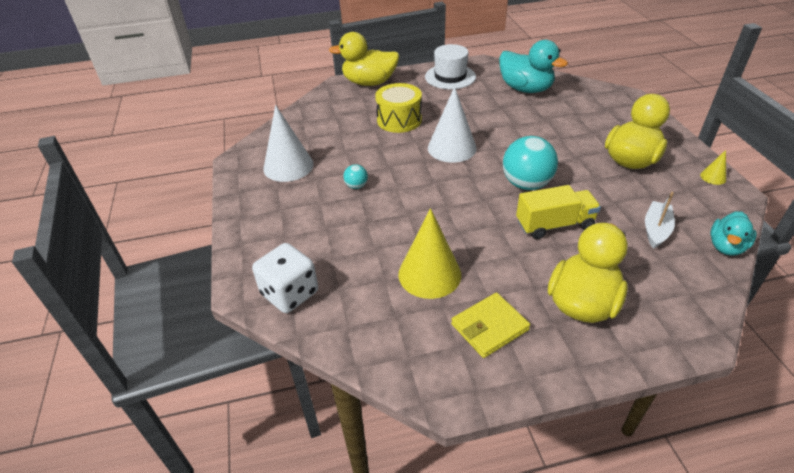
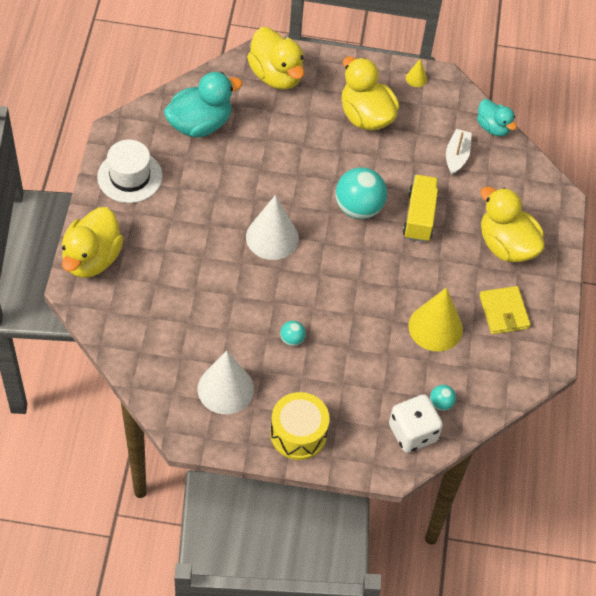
camera: 75 degrees left, 15 degrees up
yellow drum [375,83,422,133] -> yellow drum moved to [270,392,330,460]
white boat [645,192,675,249] -> white boat turned 60 degrees clockwise [446,129,471,175]
none -> yellow duck [247,27,304,90]
none -> turquoise ball [430,385,456,411]

